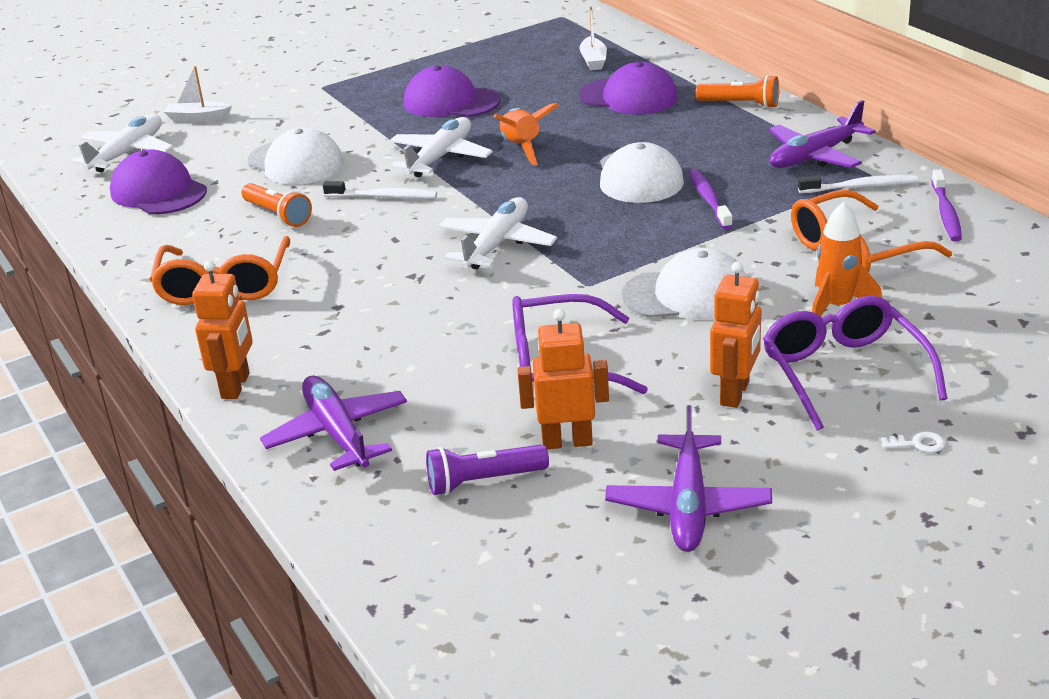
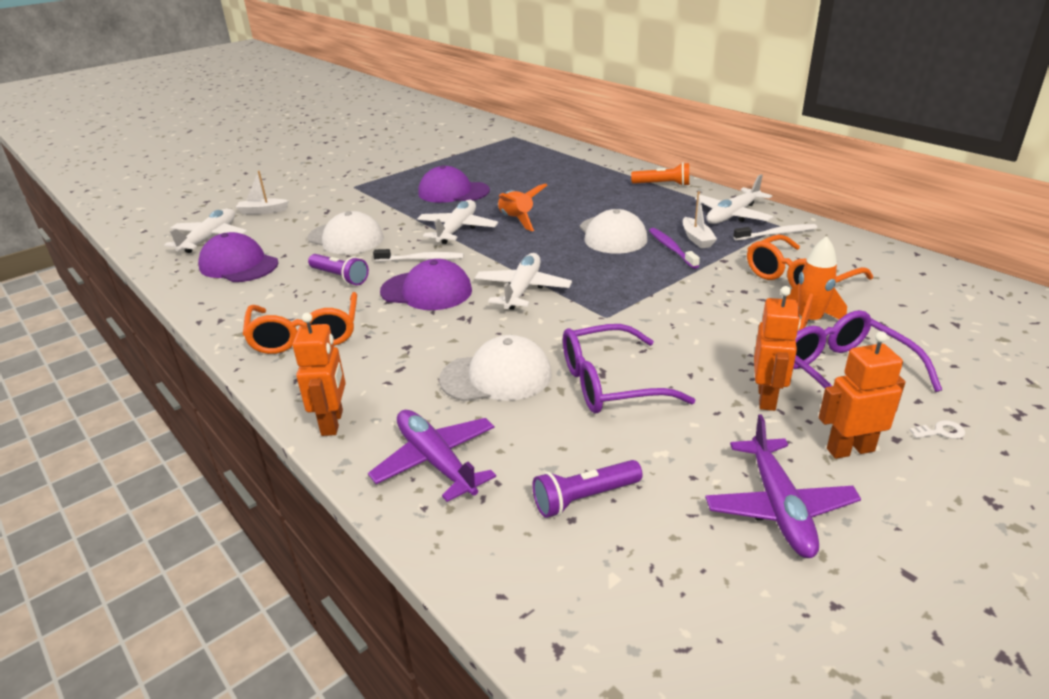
camera: 10 degrees left, 0 degrees up
orange flashlight [241,183,312,227] -> purple flashlight [308,254,369,285]
orange robot [517,309,609,449] -> orange robot moved to [819,331,906,459]
purple cap [579,62,678,115] -> purple cap moved to [380,259,472,310]
white boat [580,7,607,70] -> white boat moved to [683,191,717,249]
white cap [621,248,747,320] -> white cap moved to [439,335,552,401]
purple plane [769,100,876,168] -> white plane [695,174,774,224]
purple toothbrush [931,169,962,241] -> none

